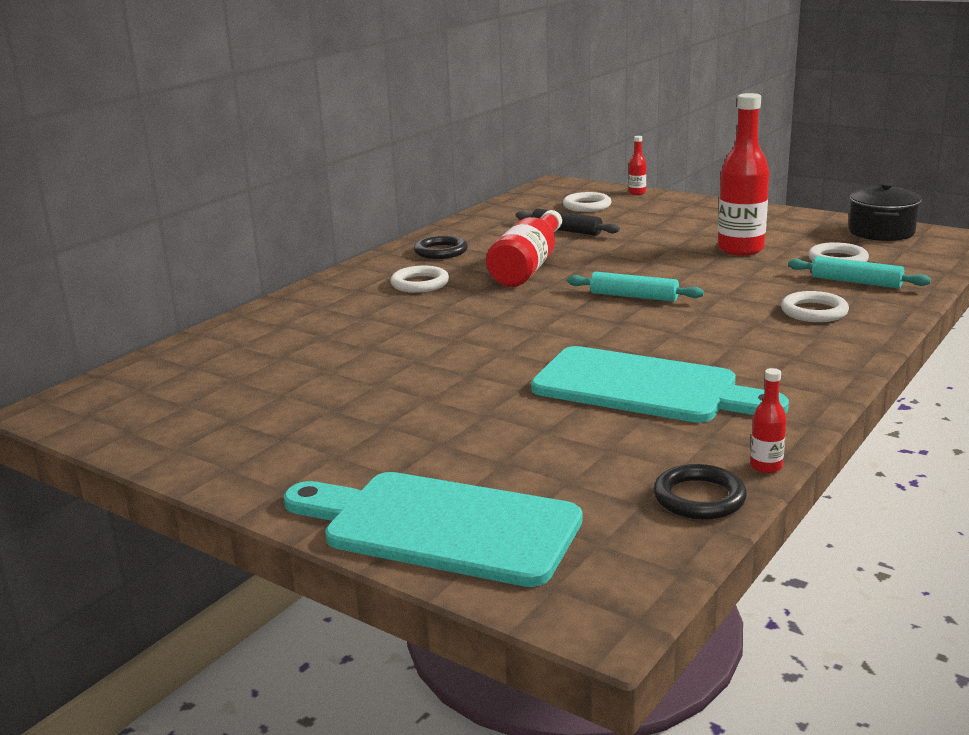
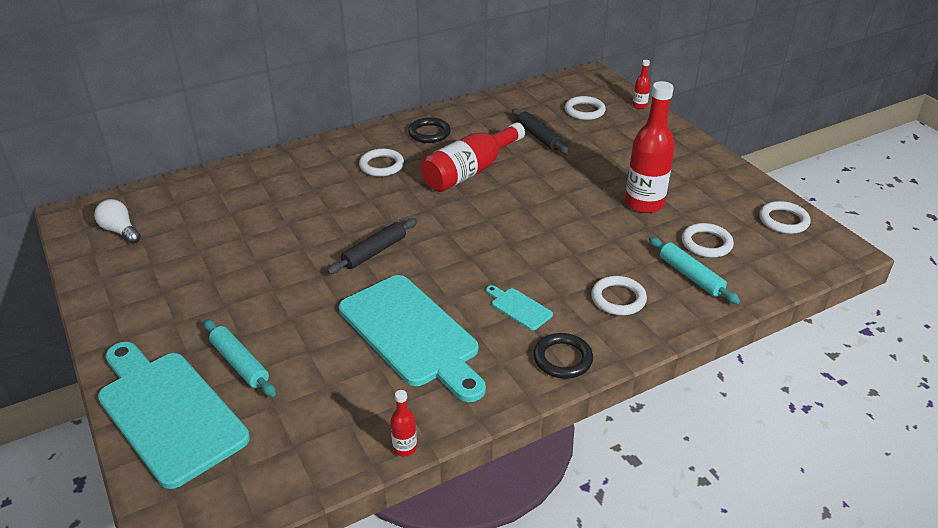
camera: 25 degrees right, 15 degrees up
turquoise rolling pin [567,272,704,302] -> turquoise rolling pin moved to [204,319,276,397]
black ring [653,464,747,520] -> black ring moved to [533,333,593,379]
black pot [848,182,922,241] -> white ring [759,201,810,234]
none -> white light bulb [94,199,141,244]
none -> black rolling pin [327,218,417,274]
none -> turquoise cutting board [486,285,553,330]

